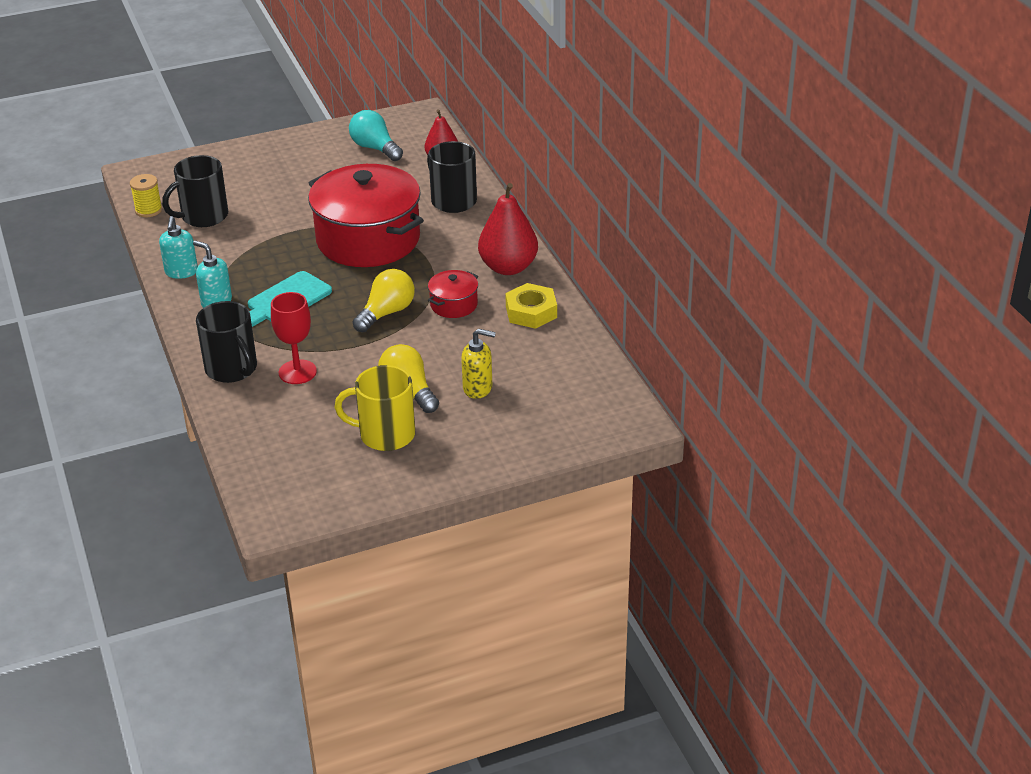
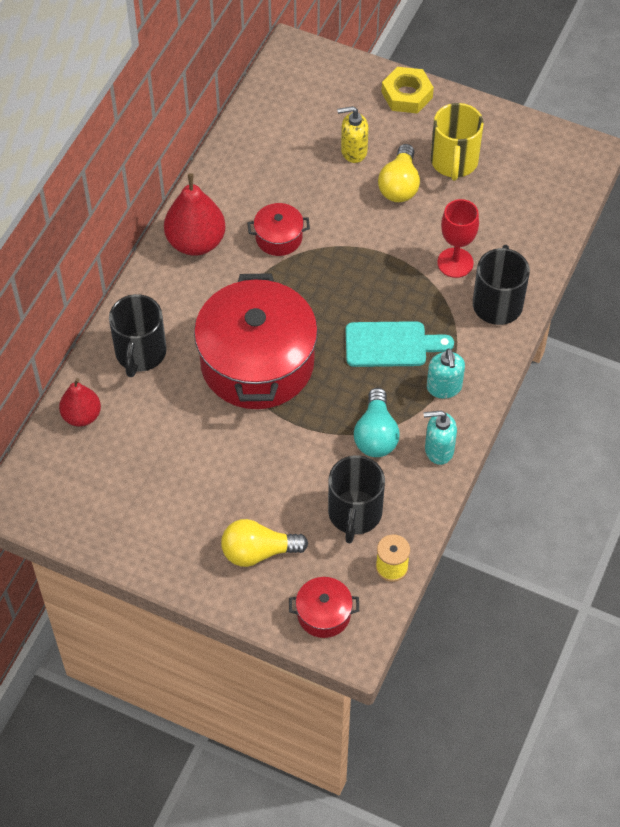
camera: 135 degrees left, 20 degrees up
turquoise soap dispenser [159,216,198,279] -> turquoise soap dispenser turned 135 degrees counterclockwise [424,411,457,465]
black mug [162,155,228,227] -> black mug turned 90 degrees clockwise [328,455,385,543]
yellow mug [334,365,415,451] -> yellow mug turned 45 degrees clockwise [431,103,484,181]
turquoise light bulb [349,110,403,161] -> turquoise light bulb moved to [354,388,400,457]
yellow light bulb [353,269,415,332] -> yellow light bulb moved to [221,519,308,567]
yellow soap dispenser [461,329,496,399] -> yellow soap dispenser turned 60 degrees counterclockwise [337,106,368,163]
yellow nut [505,283,557,329] -> yellow nut moved to [382,67,434,113]
none -> red pot [289,577,359,638]

